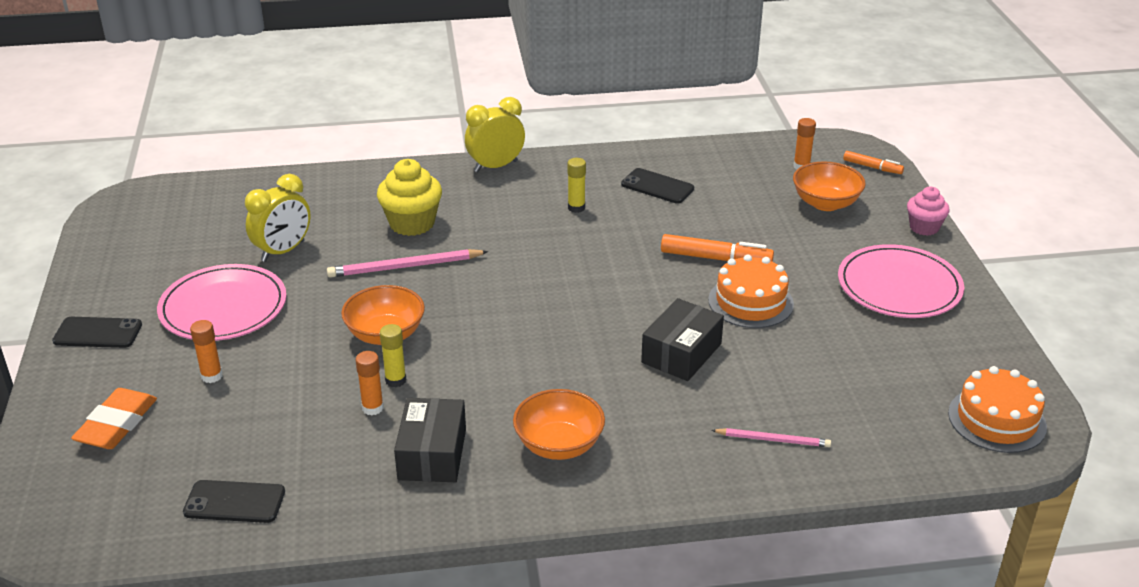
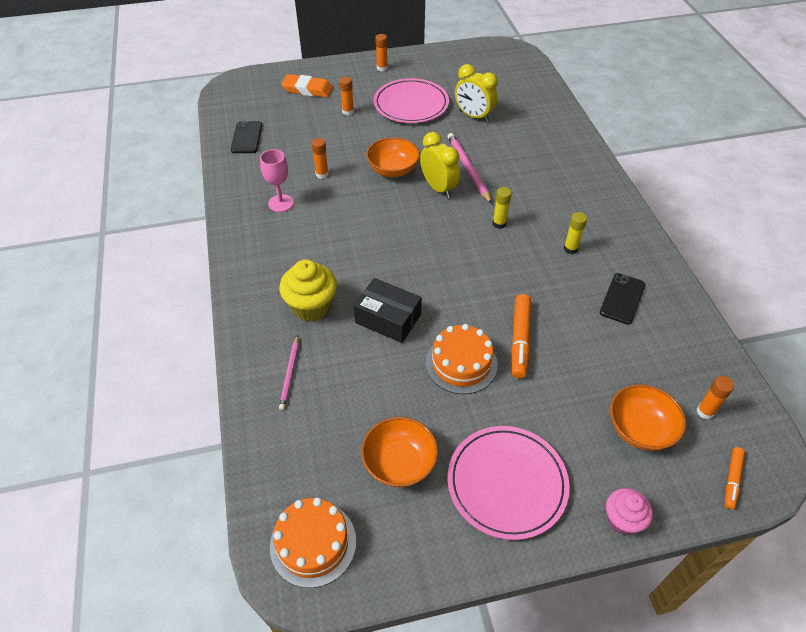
camera: 85 degrees right, 15 degrees up
black phone [52,317,142,348] -> orange glue stick [375,34,388,71]
yellow cupcake [377,159,442,236] -> yellow cupcake moved to [279,259,337,322]
yellow glue stick [380,324,406,387] -> yellow glue stick moved to [493,187,512,229]
black box [394,398,466,482] -> pink goblet [260,149,294,212]
yellow clock [465,97,525,172] -> yellow clock moved to [420,132,460,198]
orange bowl [513,389,605,460] -> orange bowl moved to [361,417,438,487]

